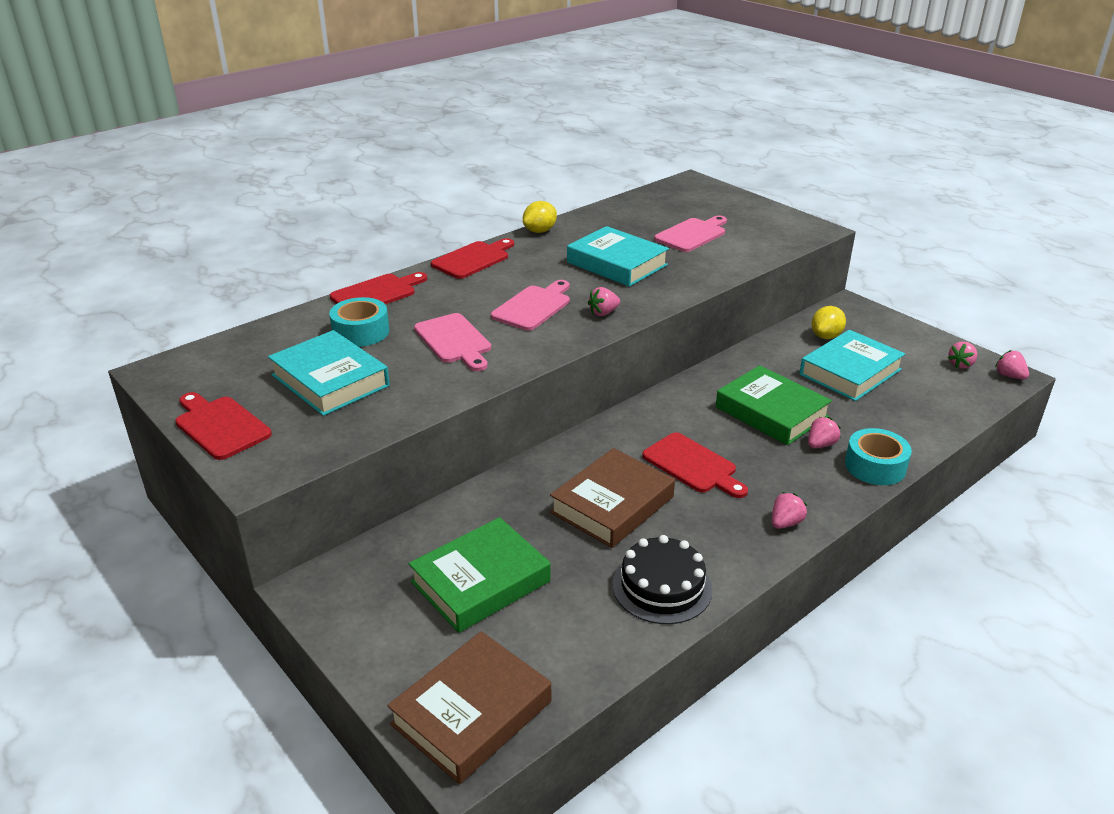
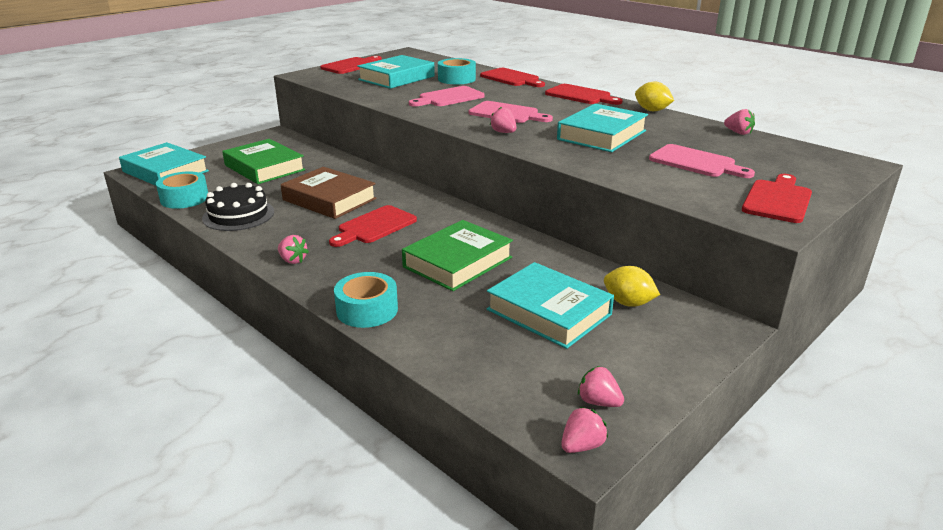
camera: 85 degrees right, 5 degrees down
brown book [387,631,551,784] -> turquoise book [119,142,209,186]
pink strawberry [808,417,840,448] -> pink strawberry moved to [724,109,755,135]
none -> turquoise tape [156,171,208,209]
none -> red cutting board [742,174,812,223]

